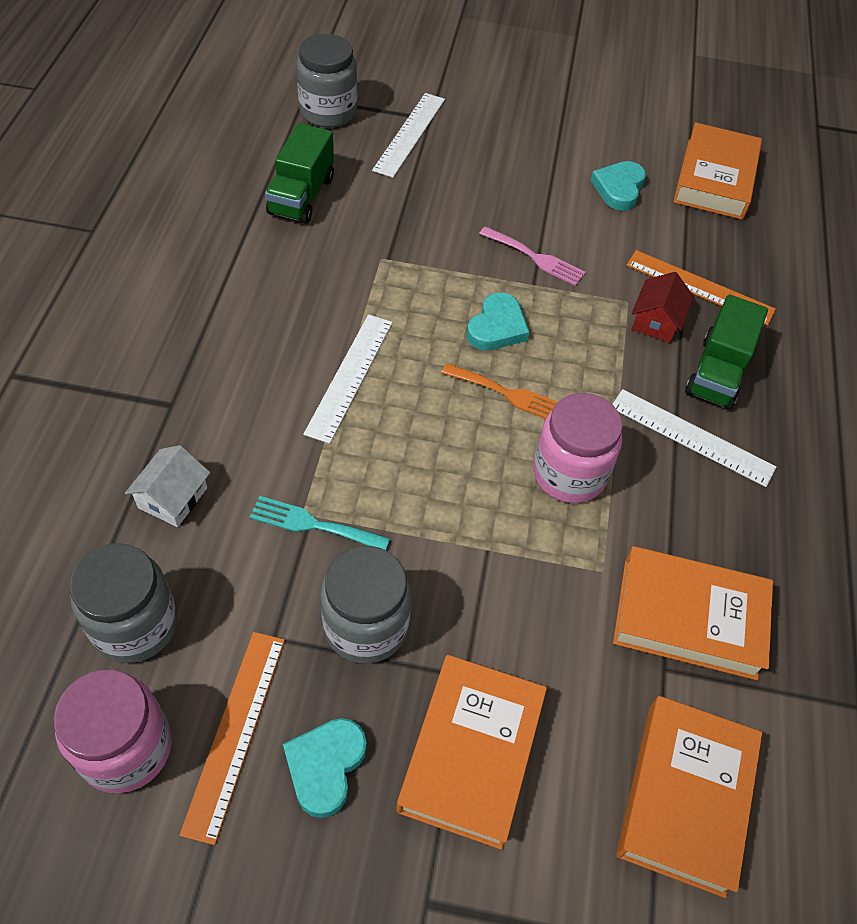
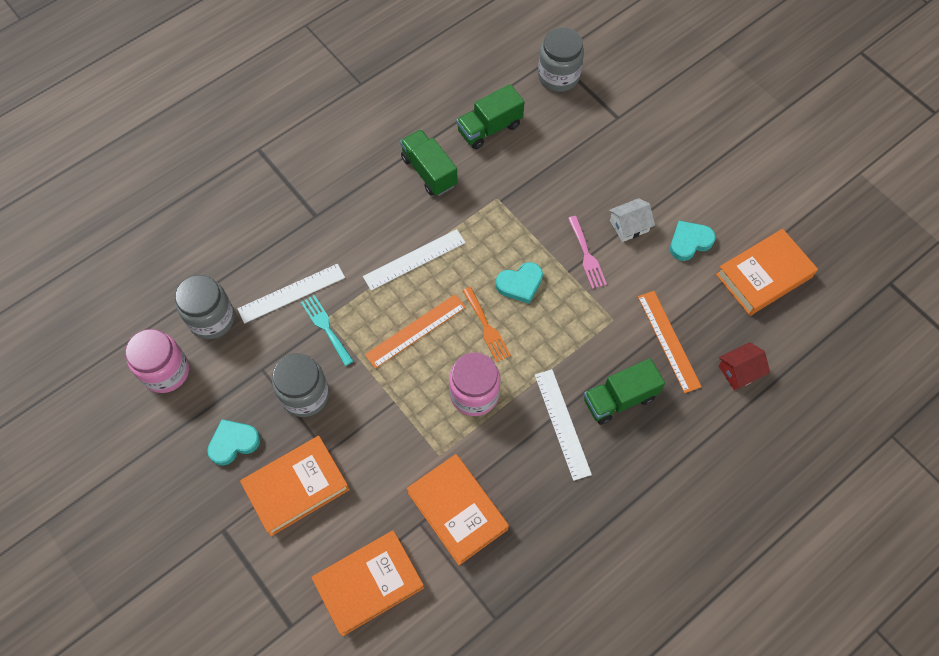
camera: 45 degrees right, 10 degrees up
white house [125,445,210,527] -> white house moved to [609,198,655,242]
orange ruler [179,632,285,845] -> orange ruler moved to [365,294,466,369]
white ruler [372,93,445,178] -> white ruler moved to [237,264,345,324]
red house [632,272,694,343] -> red house moved to [719,342,770,390]
none -> green truck [400,129,458,196]

